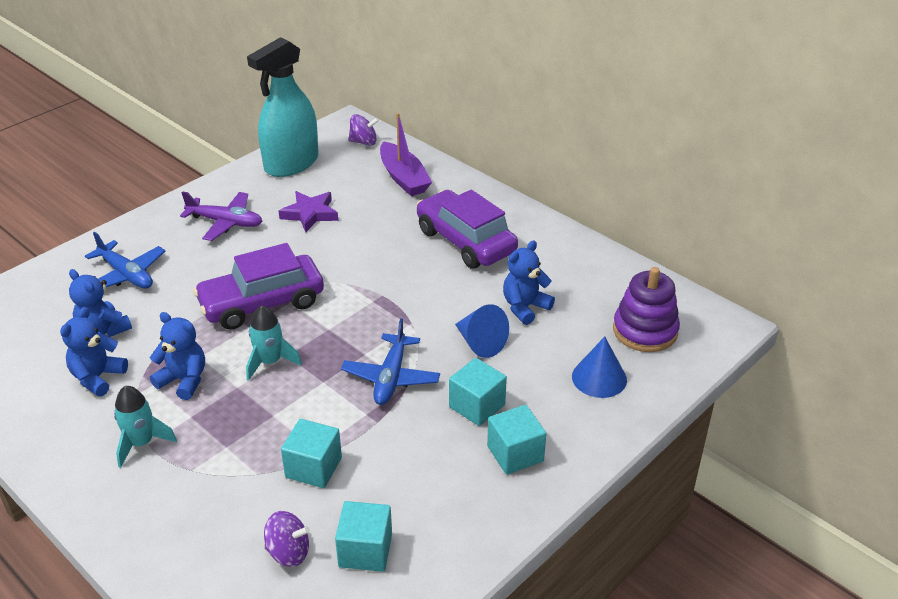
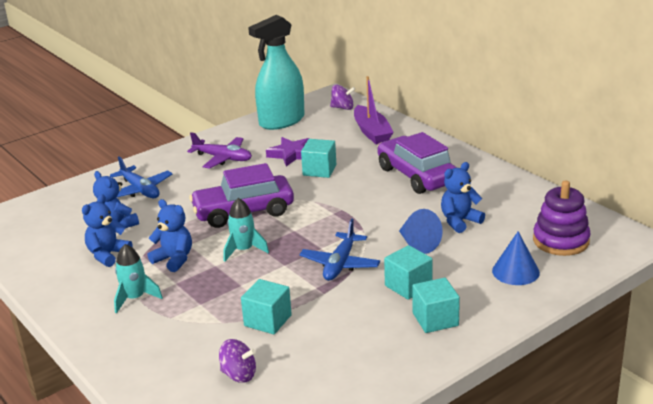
camera: 10 degrees right, 10 degrees down
turquoise cube [335,501,392,572] -> turquoise cube moved to [301,139,336,178]

